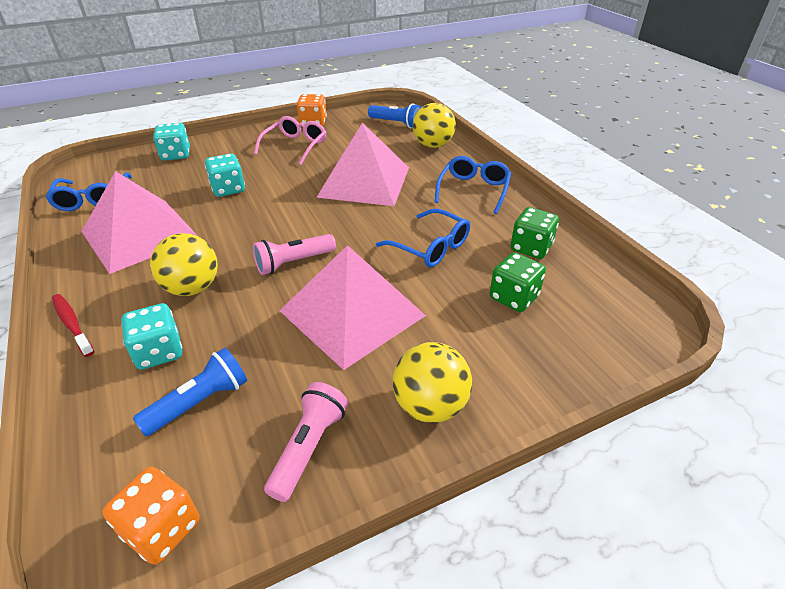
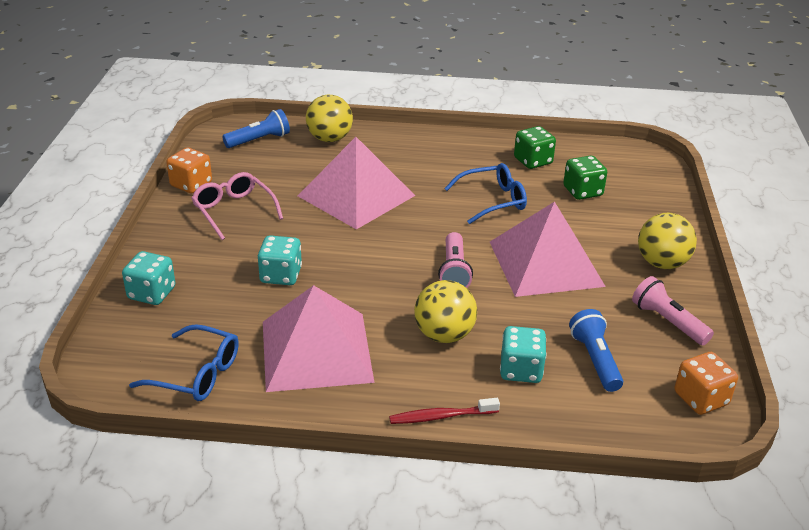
camera: 60 degrees left, 5 degrees down
blue glasses [435,156,511,214] -> none

